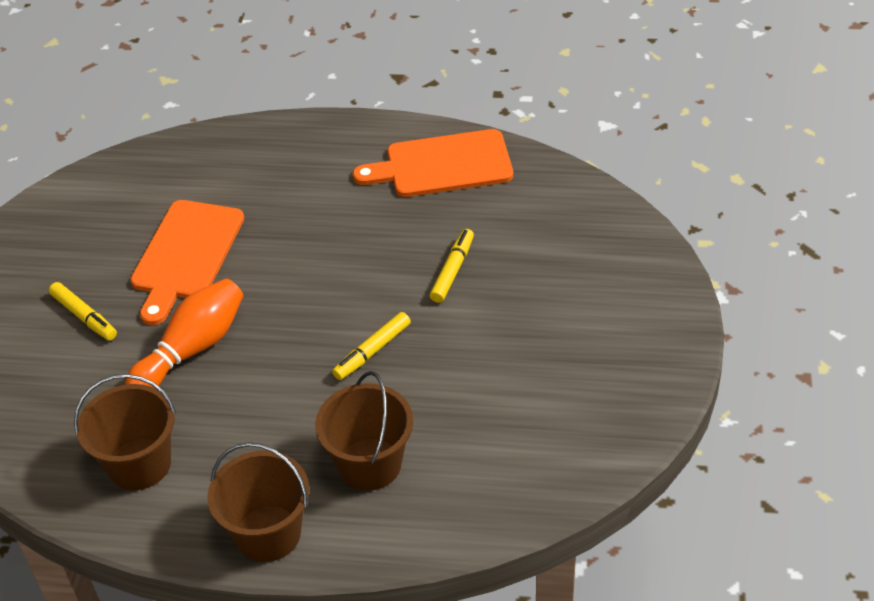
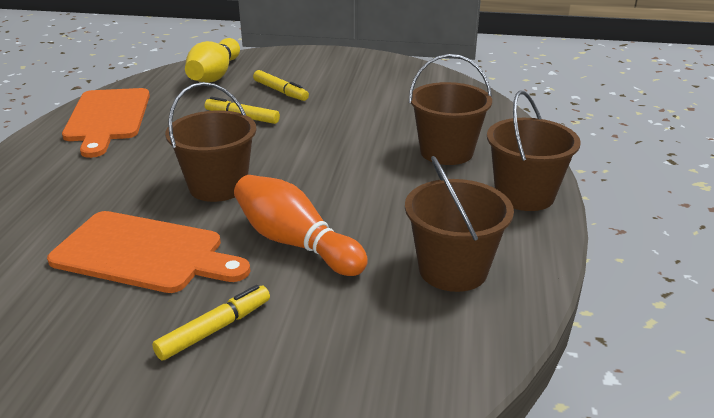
camera: 90 degrees left, 15 degrees down
yellow marker [332,312,411,380] -> yellow marker moved to [253,70,309,101]
none -> brown bucket [165,82,257,202]
none -> yellow bowling pin [185,38,240,83]

